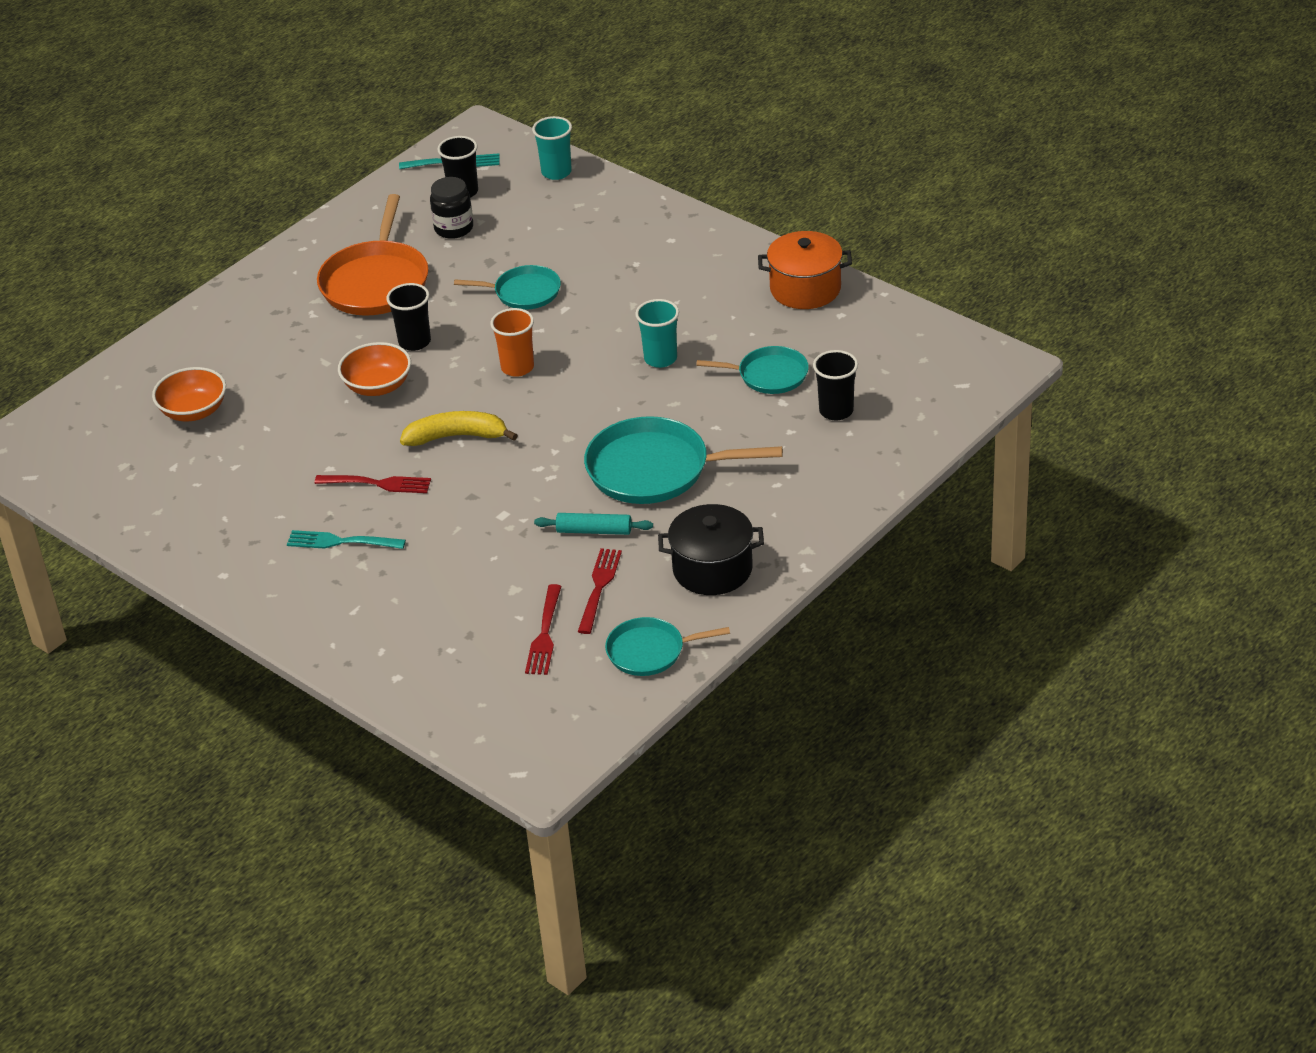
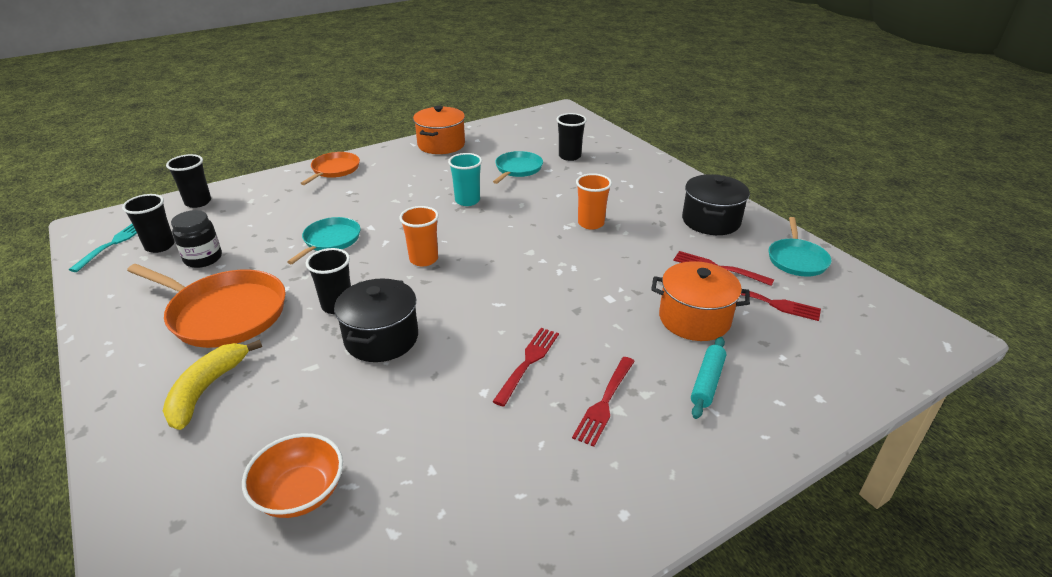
camera: 75 degrees left, 5 degrees down
turquoise fork [287,530,406,549] -> red fork [572,357,635,447]
orange bowl [338,342,411,396] -> black pot [334,278,418,362]
yellow banana [400,411,518,446] -> yellow banana moved to [163,340,262,430]
turquoise cup [532,116,572,180] -> black cup [166,154,211,208]
turquoise rolling pin [534,513,653,535] -> turquoise rolling pin moved to [691,337,726,419]
turquoise pan [584,416,783,504] -> orange cup [576,173,612,230]
none -> orange pan [301,152,360,185]
none -> orange pot [651,261,750,341]

